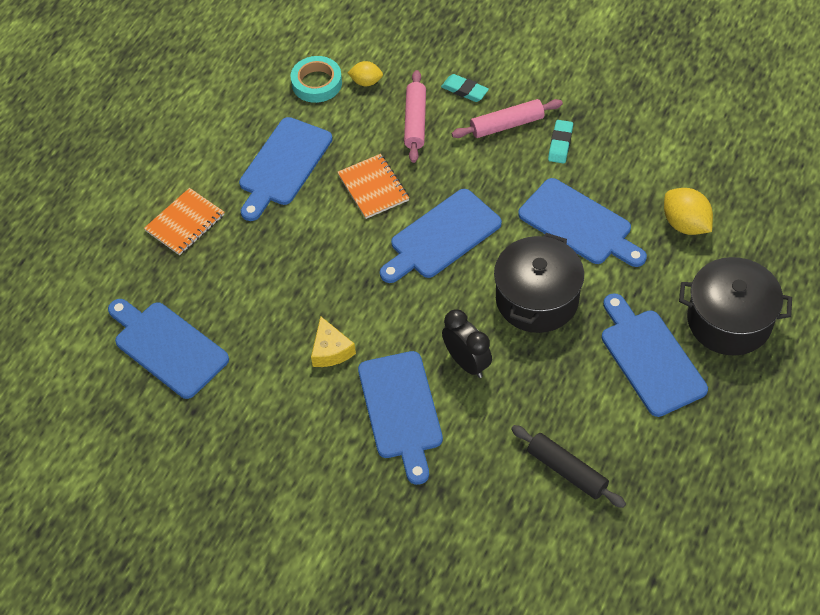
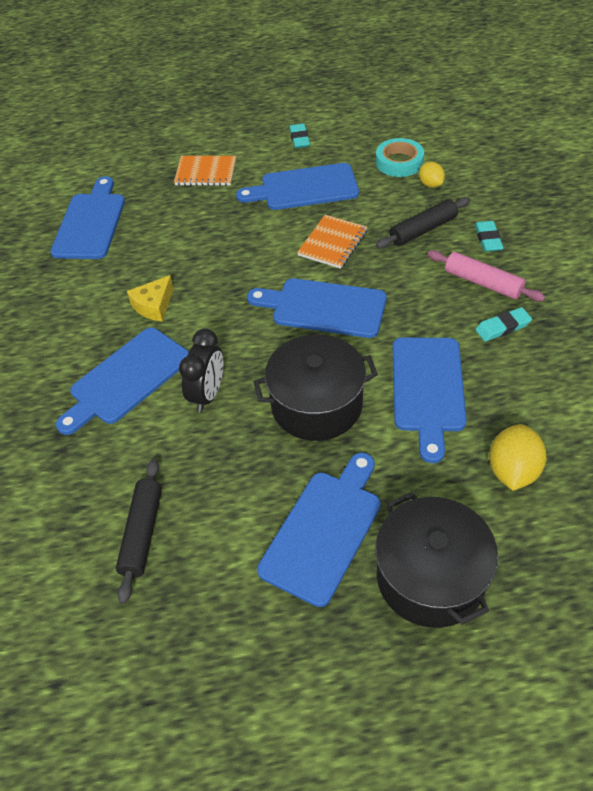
camera: 55 degrees right, 5 degrees down
pink rolling pin [404,70,426,163] -> black rolling pin [376,197,470,248]
none -> turquoise eraser [289,124,310,149]

